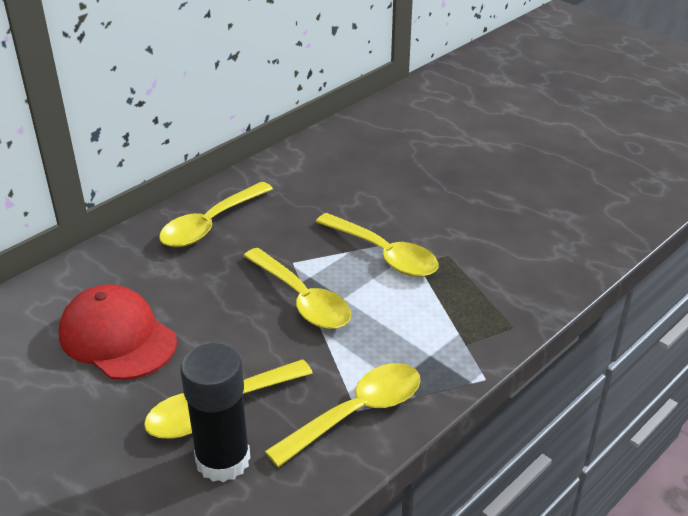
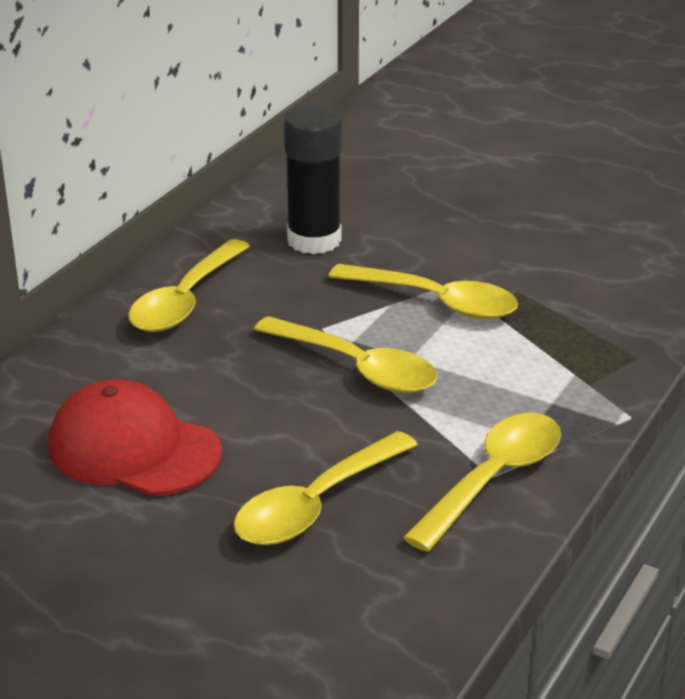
camera: 15 degrees left, 5 degrees down
black glue stick [180,343,250,482] -> black glue stick moved to [284,105,342,254]

